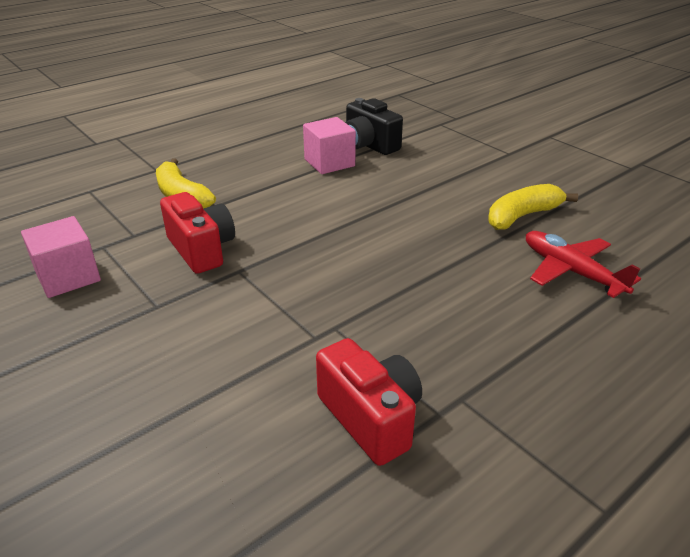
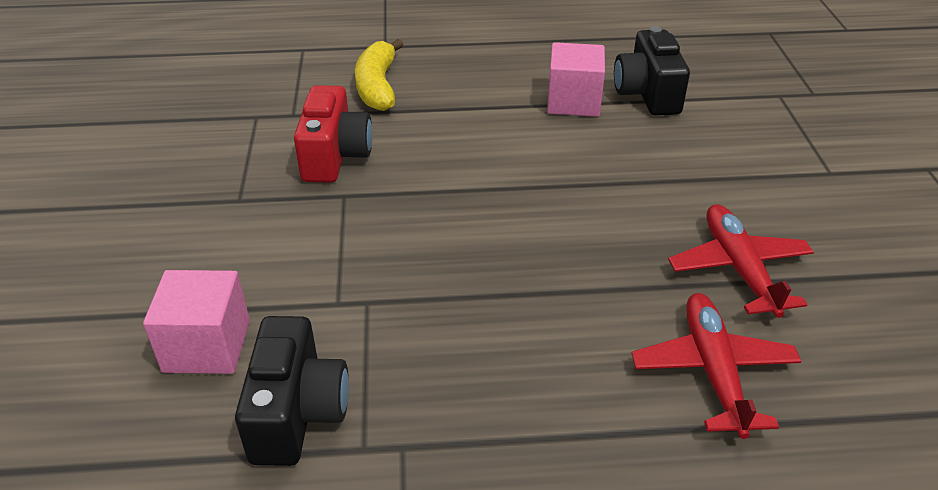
camera: 35 degrees right, 5 degrees up
pink cube [21,216,101,298] -> pink cube moved to [143,270,250,374]
red camera [316,338,422,466] -> black camera [235,316,349,466]
yellow banana [488,184,578,230] -> red plane [668,204,814,318]

